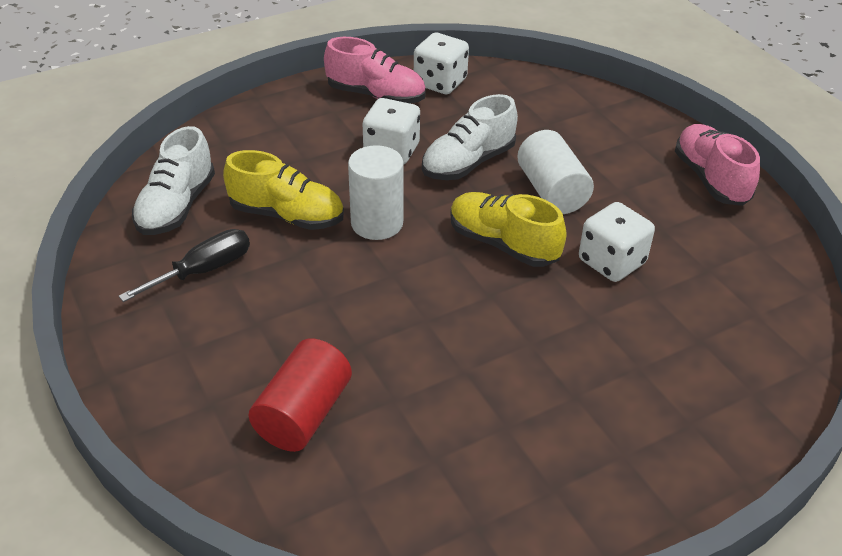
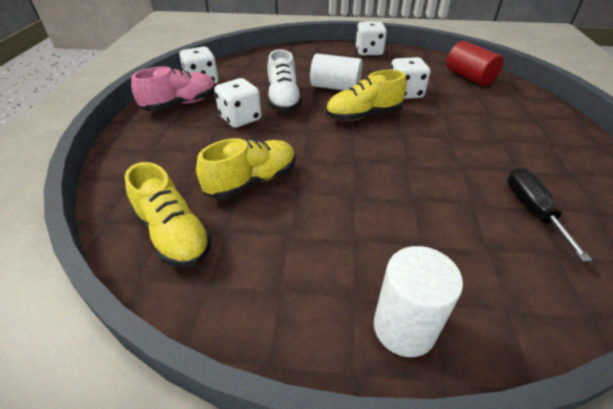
camera: 55 degrees left, 0 degrees up
black screwdriver [119,229,250,302] -> black screwdriver moved to [507,168,592,262]
white shoe [132,126,215,235] -> yellow shoe [125,162,212,268]
red cylinder [248,338,352,452] -> red cylinder moved to [446,41,504,86]
white cylinder [348,145,404,240] -> white cylinder moved to [374,246,463,357]
pink shoe [675,124,760,206] -> white dice [356,21,387,55]

